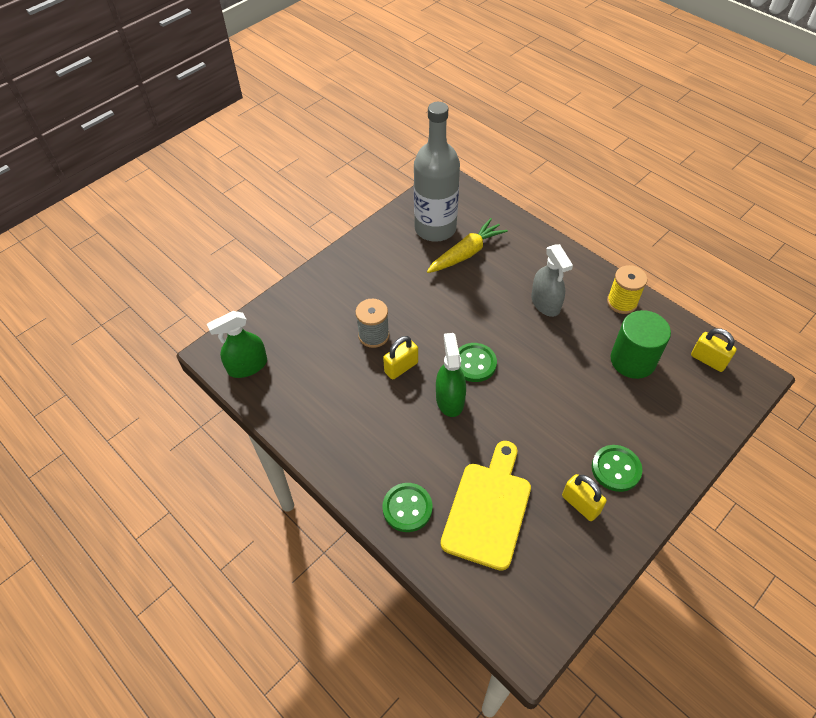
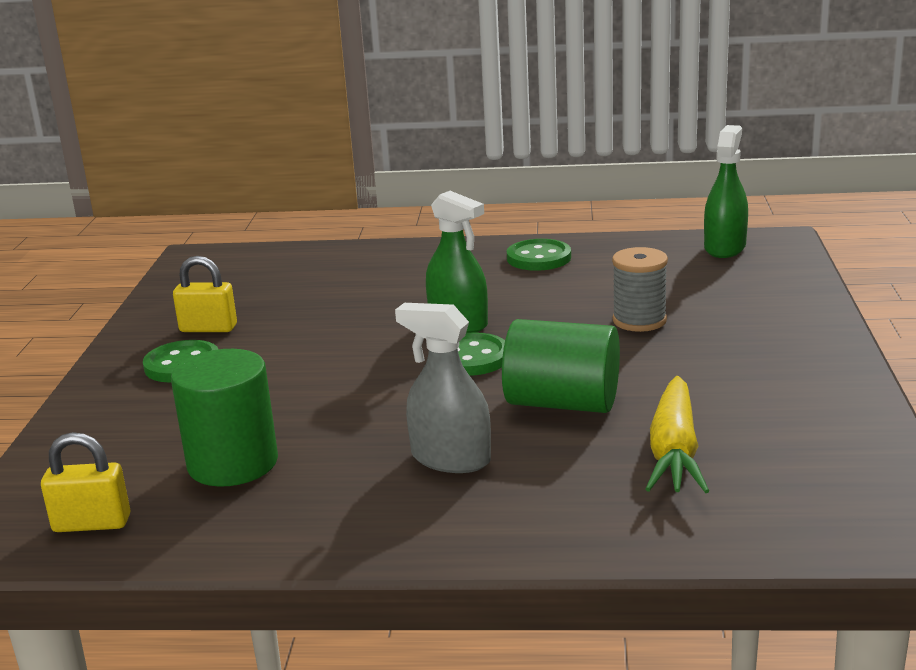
camera: 140 degrees right, 30 degrees down
green button [382,483,432,532] -> green button moved to [507,239,571,271]
yellow padlock [383,336,418,380] -> none
grey bottle [414,102,460,242] -> none
yellow cutting board [440,441,531,571] -> none
yellow spool [607,265,647,314] -> none
none -> green cylinder [502,319,620,413]

